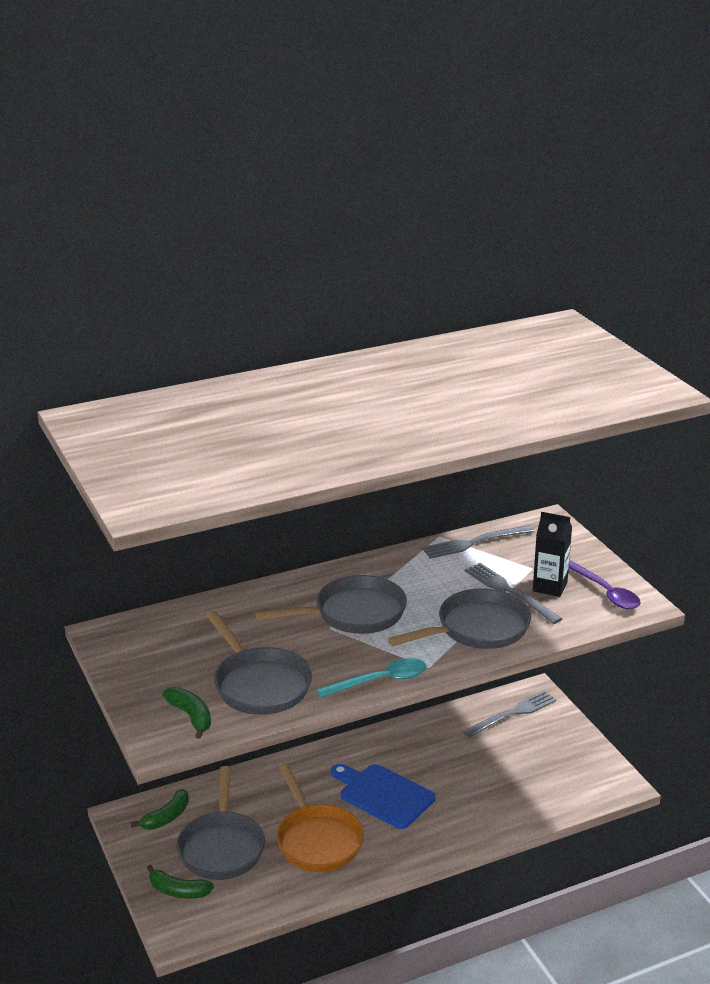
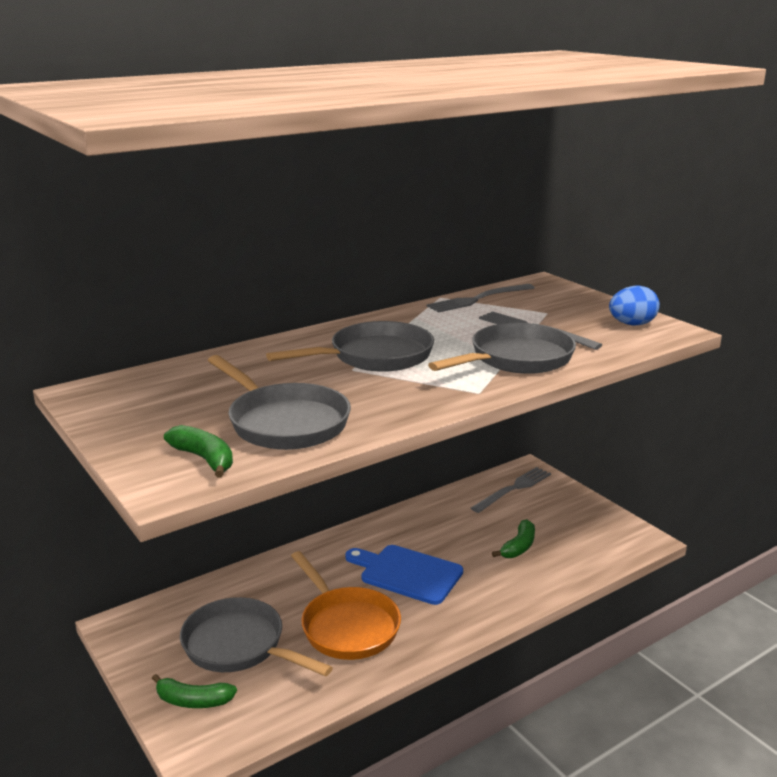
camera: 10 degrees left, 5 degrees down
green banana [131,789,189,830] -> green banana moved to [492,519,535,558]
grey pan [177,766,265,880] -> grey pan turned 135 degrees clockwise [180,597,333,677]
turquoise spoon [316,658,427,698] -> none
black carton [533,512,572,597] -> none
purple spoon [569,560,641,609] -> blue egg [609,286,660,326]

